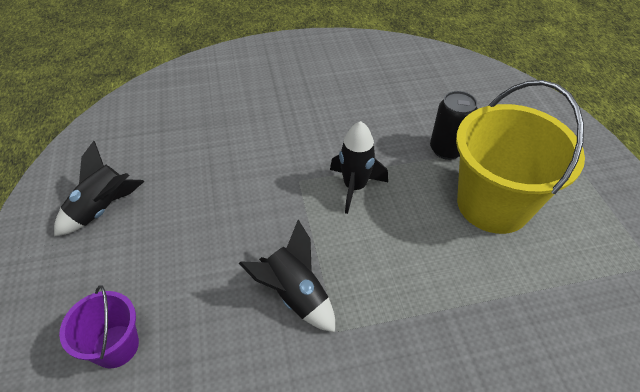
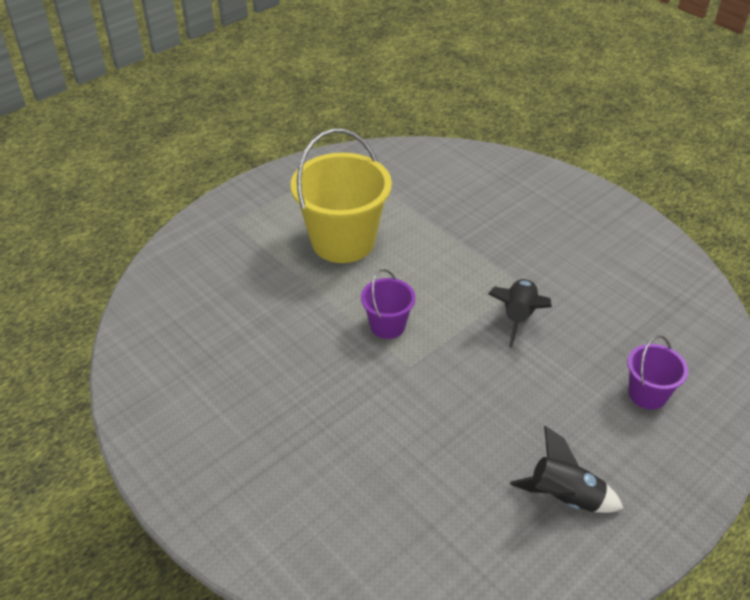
camera: 120 degrees left, 5 degrees down
black rocket [330,121,388,214] -> purple bucket [361,269,416,339]
black can [430,91,478,160] -> none

